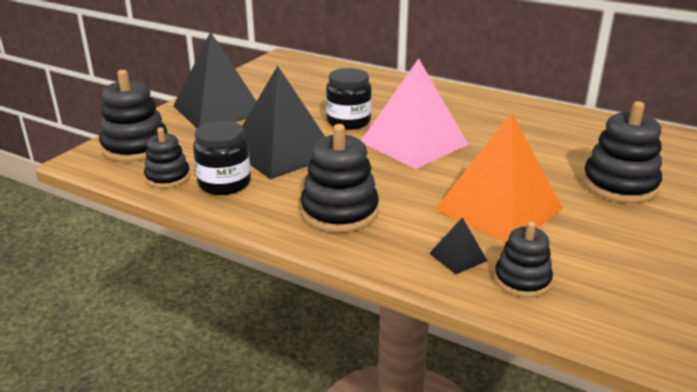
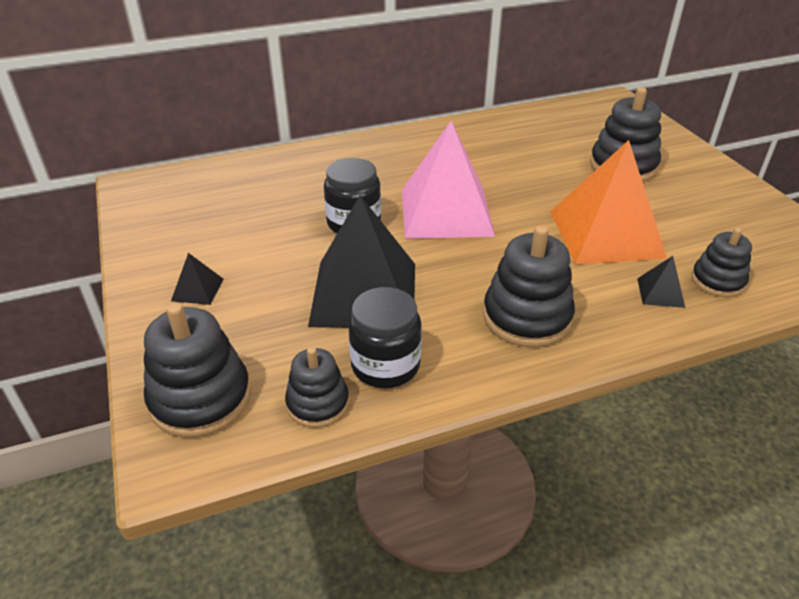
camera: 50 degrees left, 10 degrees up
black pyramid [174,32,256,128] -> black pyramid [171,253,224,305], size x0.41

